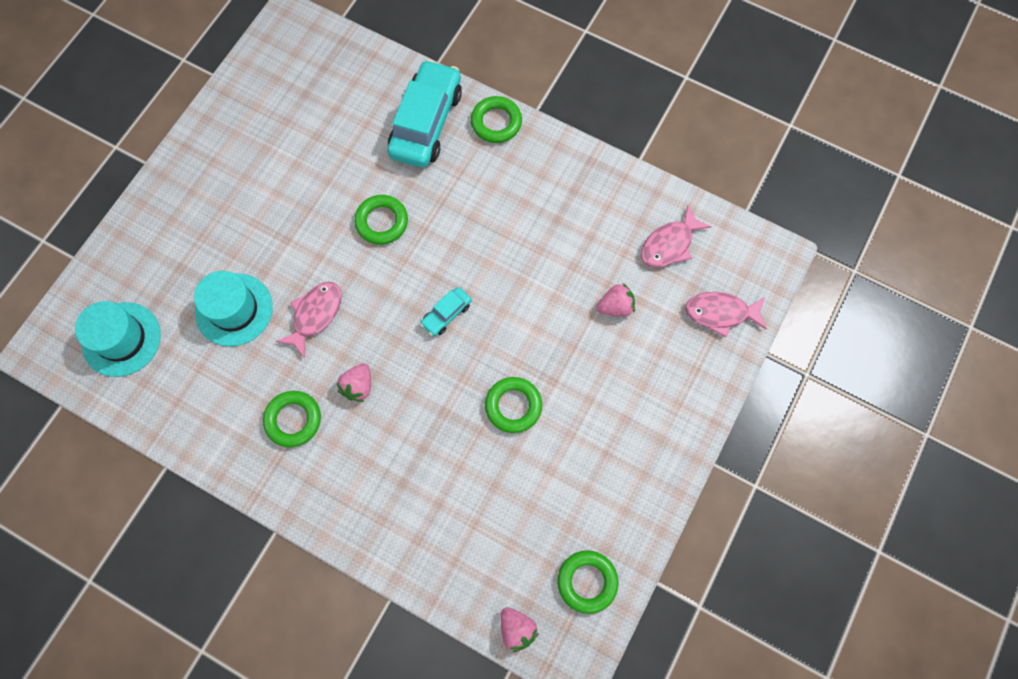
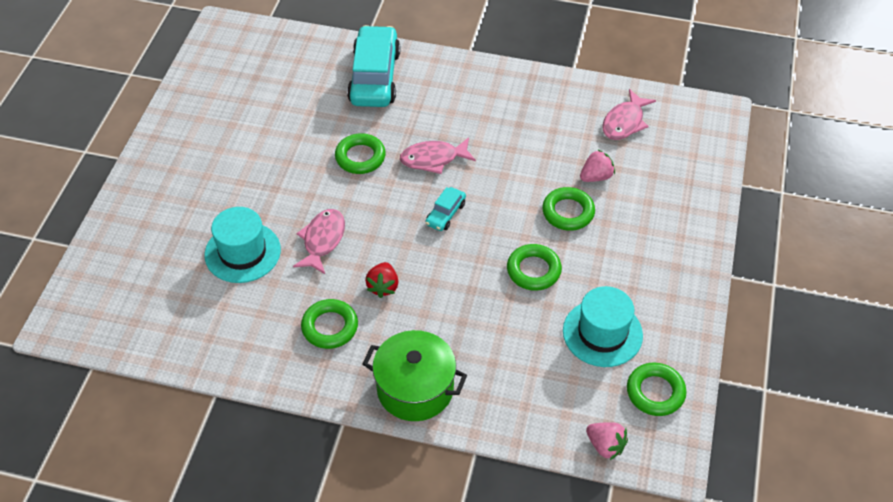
camera: 15 degrees left, 20 degrees down
turquoise hat [75,301,161,377] -> turquoise hat moved to [563,286,643,367]
pink strawberry [337,363,371,402] -> red strawberry [365,262,398,298]
green ring [471,96,522,143] -> green ring moved to [542,187,595,231]
pink fish [685,292,767,338] -> pink fish moved to [400,137,476,174]
none -> green pot [363,330,467,421]

